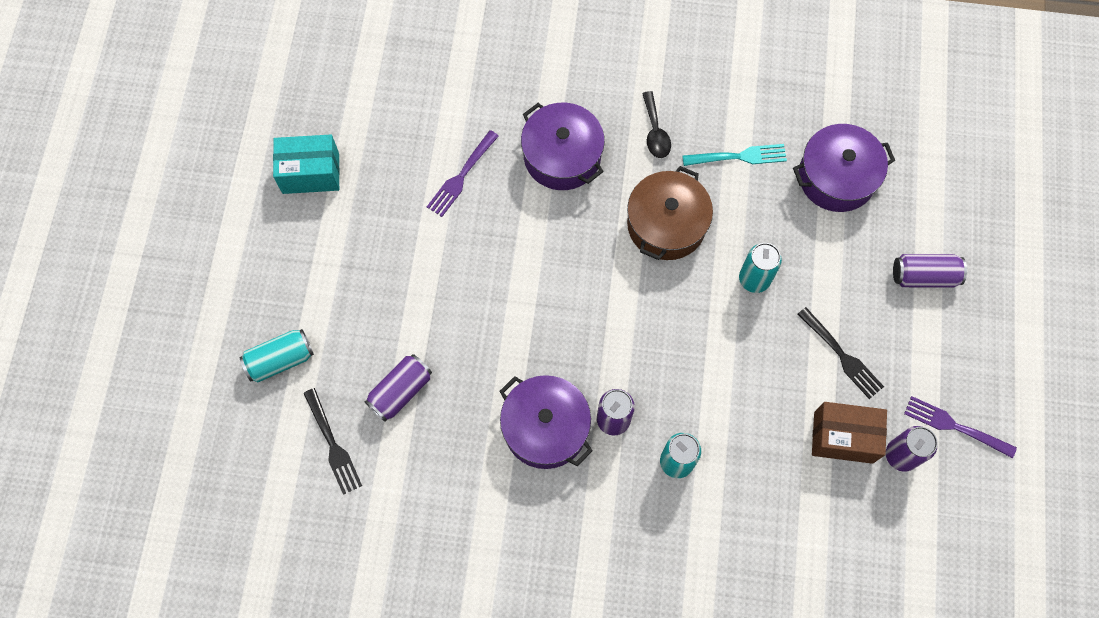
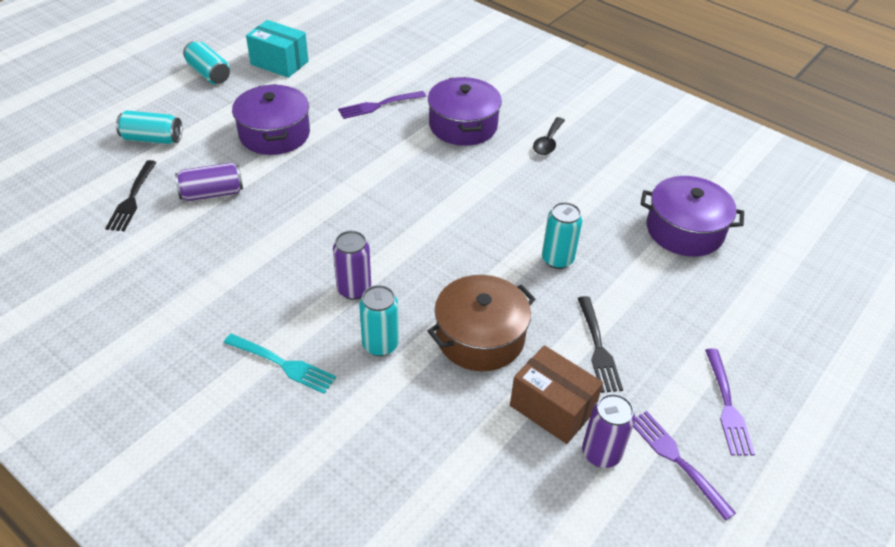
camera: 30 degrees right, 25 degrees down
purple pot [499,375,593,469] -> purple pot moved to [232,84,310,155]
brown pot [627,166,713,260] -> brown pot moved to [428,275,536,371]
turquoise fork [682,144,787,166] -> turquoise fork moved to [224,334,336,394]
purple can [893,254,967,288] -> none
none -> turquoise can [183,41,230,84]
none -> purple fork [705,349,755,456]

